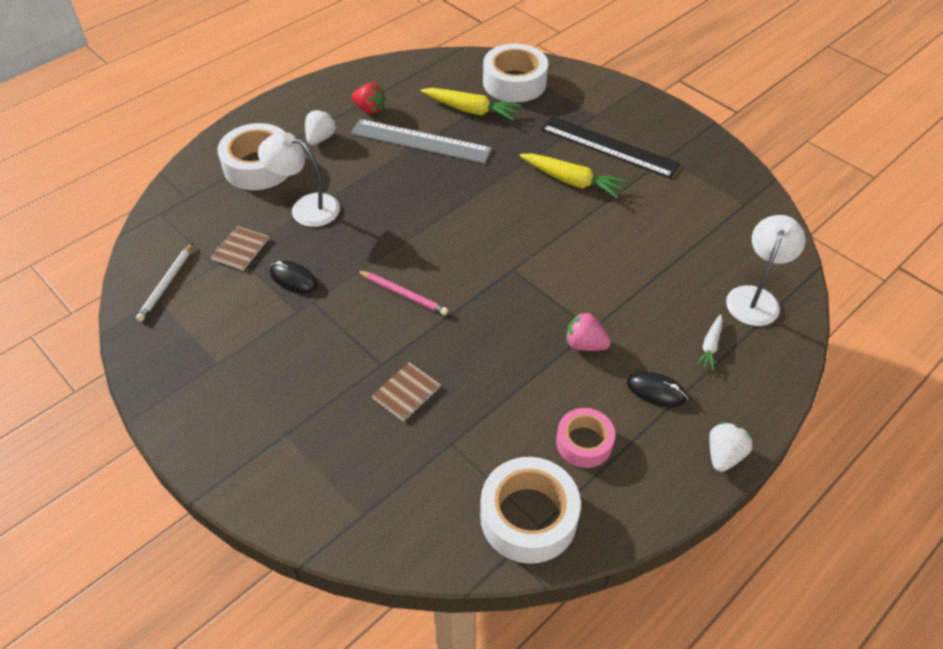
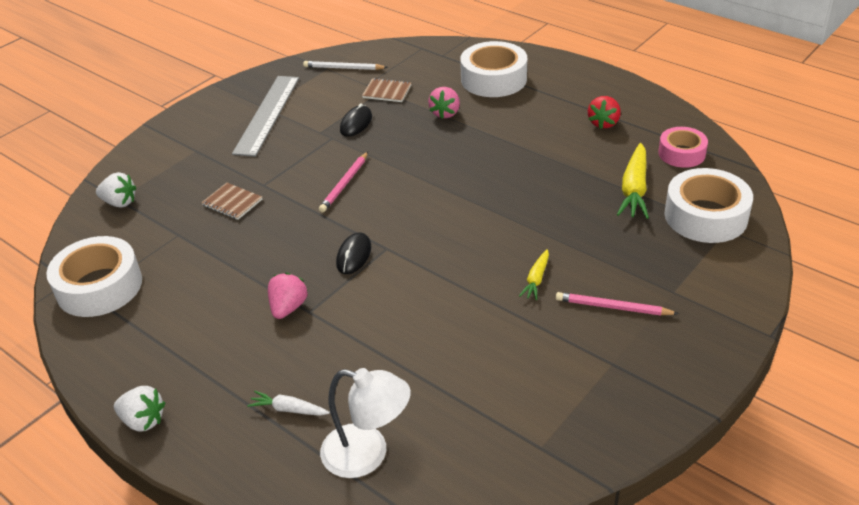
camera: 85 degrees right, 10 degrees down
white lamp [258,132,340,227] -> pink strawberry [428,87,460,119]
white strawberry [305,109,337,145] -> white strawberry moved to [96,172,136,208]
grey ruler [351,119,492,164] -> grey ruler moved to [232,76,299,157]
yellow carrot [519,153,627,198] -> yellow carrot [519,249,549,300], size x0.55
black ruler [541,116,681,179] -> pink pencil [556,292,679,316]
pink tape [556,408,615,468] -> pink tape moved to [658,127,708,168]
black mouse [627,372,688,407] -> black mouse moved to [336,232,371,274]

